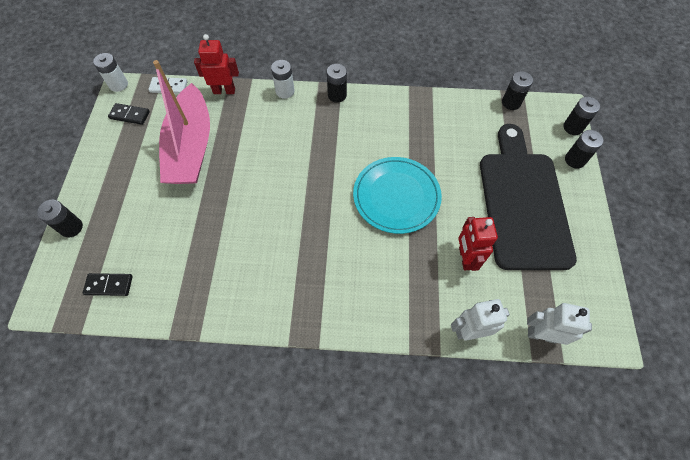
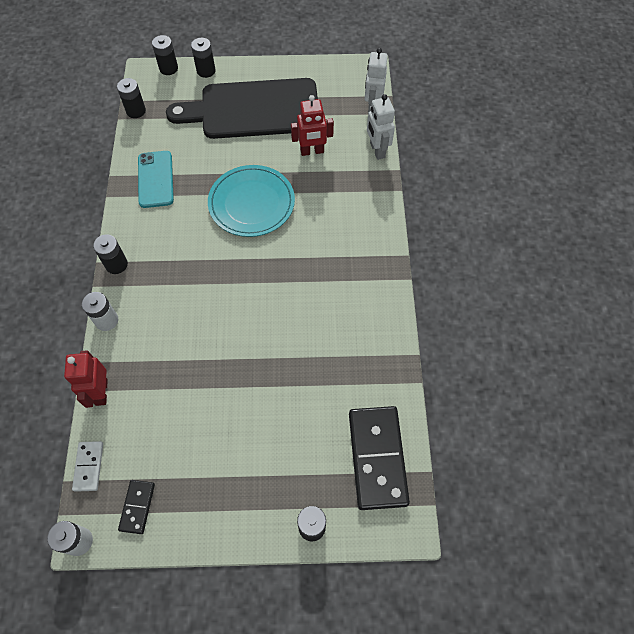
camera: 95 degrees left, 0 degrees up
black domino [82,273,133,296] -> black domino [349,406,410,510], size x2.05
pink boat [153,60,210,184] -> none
none -> turquoise phone [138,151,174,208]

